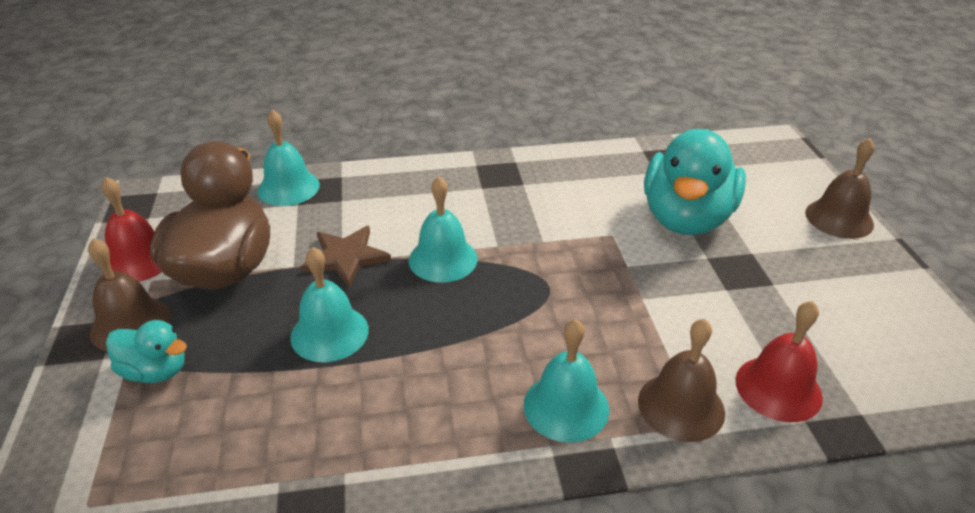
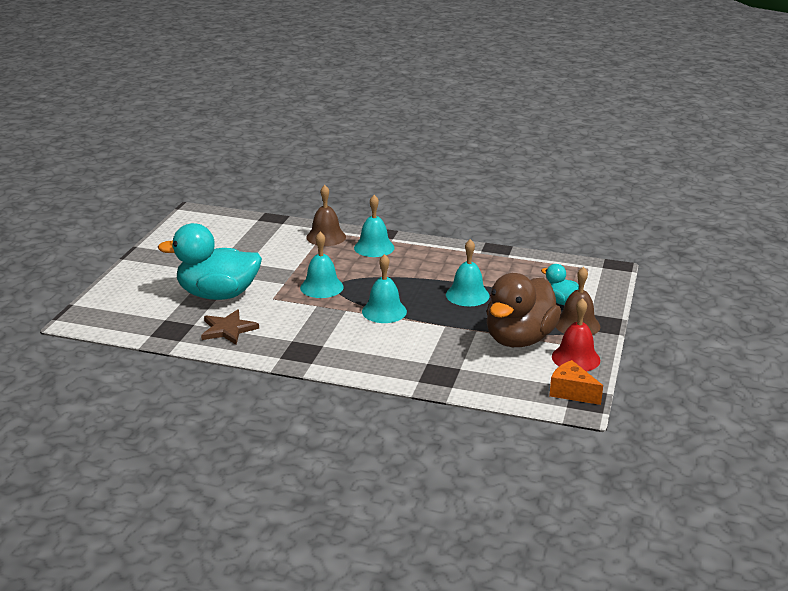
camera: 155 degrees left, 10 degrees down
turquoise bell [257,109,320,206] -> turquoise bell moved to [300,232,344,298]
brown star [301,226,391,287] -> brown star moved to [201,309,259,345]
turquoise duck [644,129,746,235] -> turquoise duck turned 135 degrees counterclockwise [158,223,262,300]
red bell [736,301,823,422] -> none
brown bell [805,138,875,239] -> none
none -> orange cheese [549,360,603,405]

